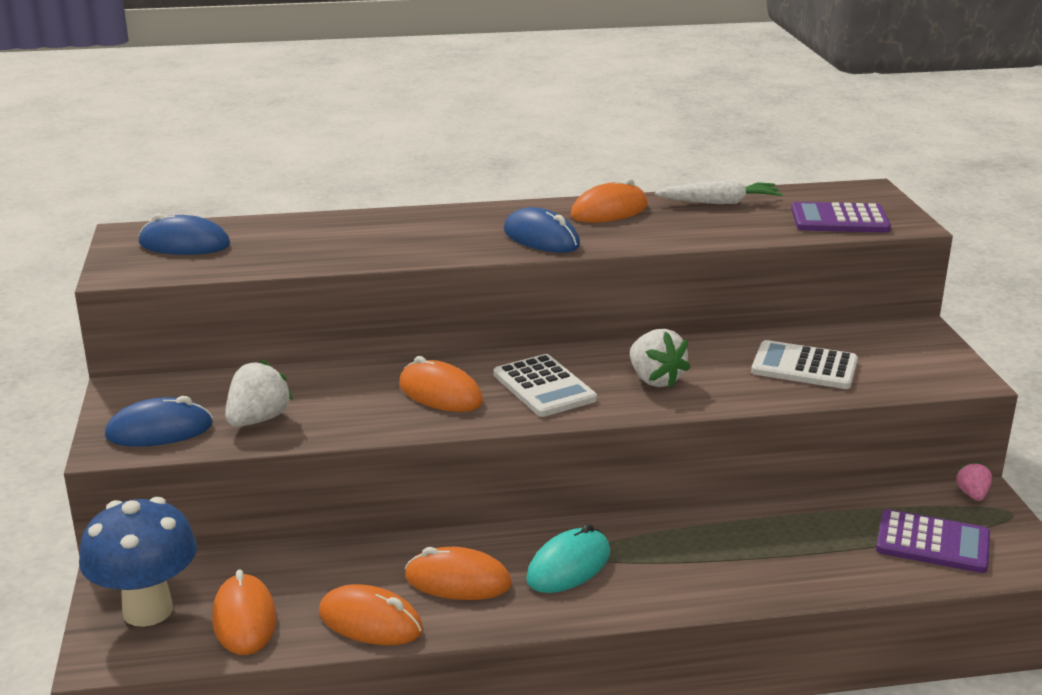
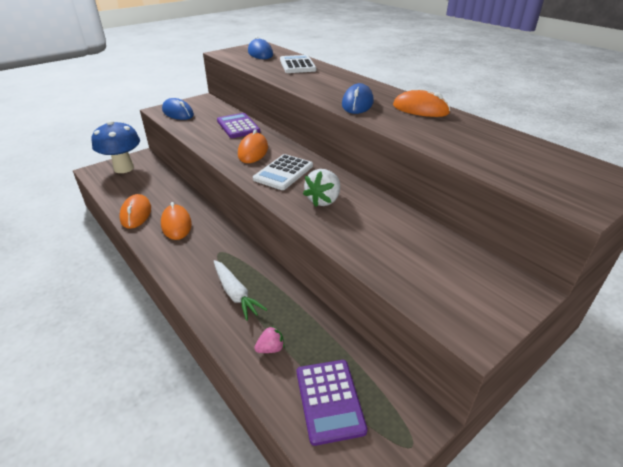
camera: 60 degrees right, 10 degrees up
orange mouse [212,570,277,655] -> none
white strawberry [225,360,293,427] -> none
turquoise mouse [526,524,610,593] -> none
white carrot [655,179,783,204] -> white carrot moved to [214,260,268,321]
white calculator [751,340,858,389] -> white calculator moved to [280,55,316,73]
purple calculator [791,202,891,233] -> purple calculator moved to [217,113,260,138]
pink strawberry [956,461,992,501] -> pink strawberry moved to [254,326,285,353]

